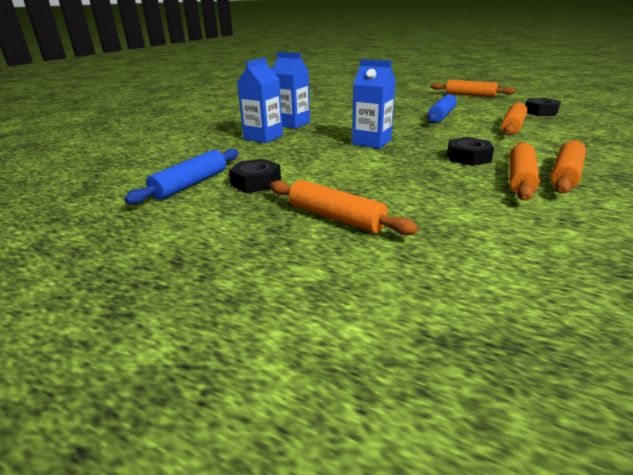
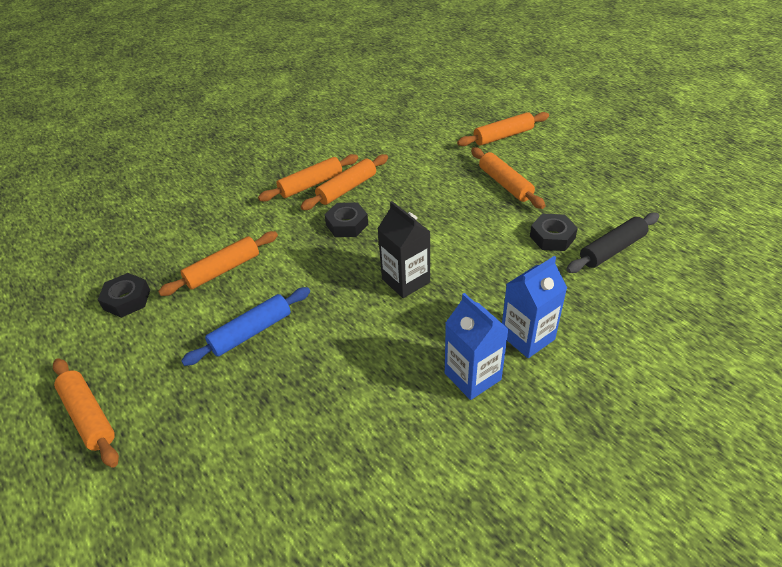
camera: 155 degrees left, 15 degrees up
blue rolling pin [124,149,239,204] -> black rolling pin [566,213,659,273]
blue carton [352,59,396,149] -> black carton [377,201,430,298]
none -> orange rolling pin [457,112,549,146]

